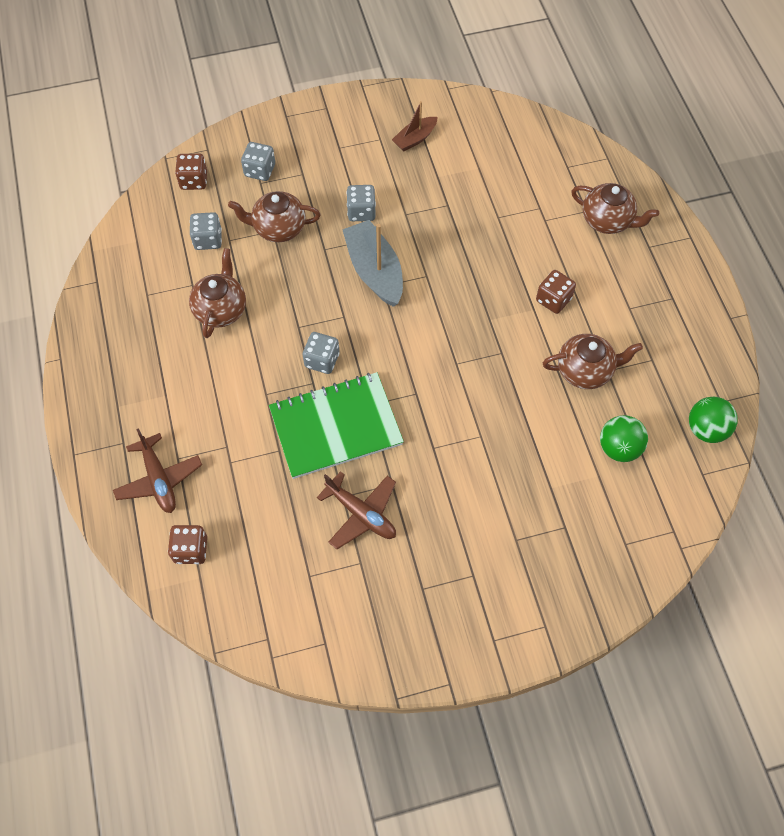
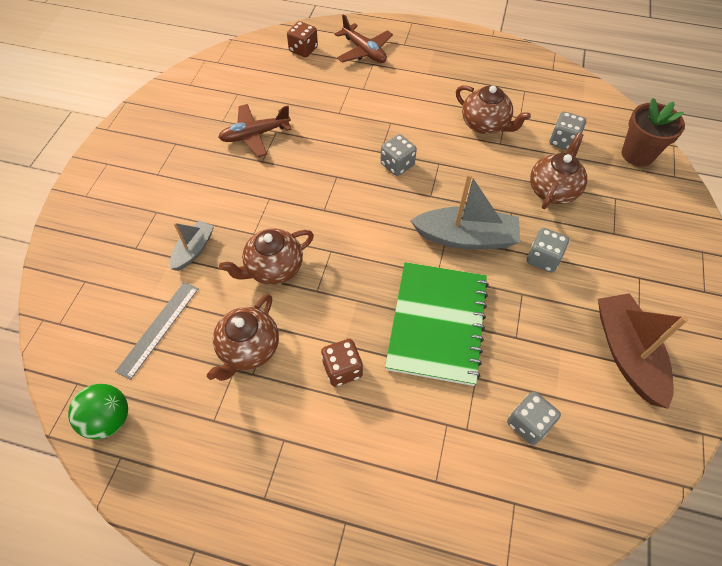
camera: 120 degrees right, 5 degrees down
brown plane [113,428,202,513] -> brown plane turned 135 degrees counterclockwise [335,14,393,63]
brown dice [175,153,207,190] -> brown flower pot [622,98,685,167]
grey dice [241,142,275,181] -> grey dice moved to [507,391,561,445]
green notebook [269,372,404,479] -> green notebook moved to [385,262,489,386]
brown boat [392,101,437,151] -> brown boat [598,293,689,409], size x1.76
brown teapot [571,183,659,234] -> brown teapot moved to [219,228,314,285]
green ball [600,415,648,462] -> grey ruler [115,282,198,380]
none -> grey boat [170,220,214,271]

